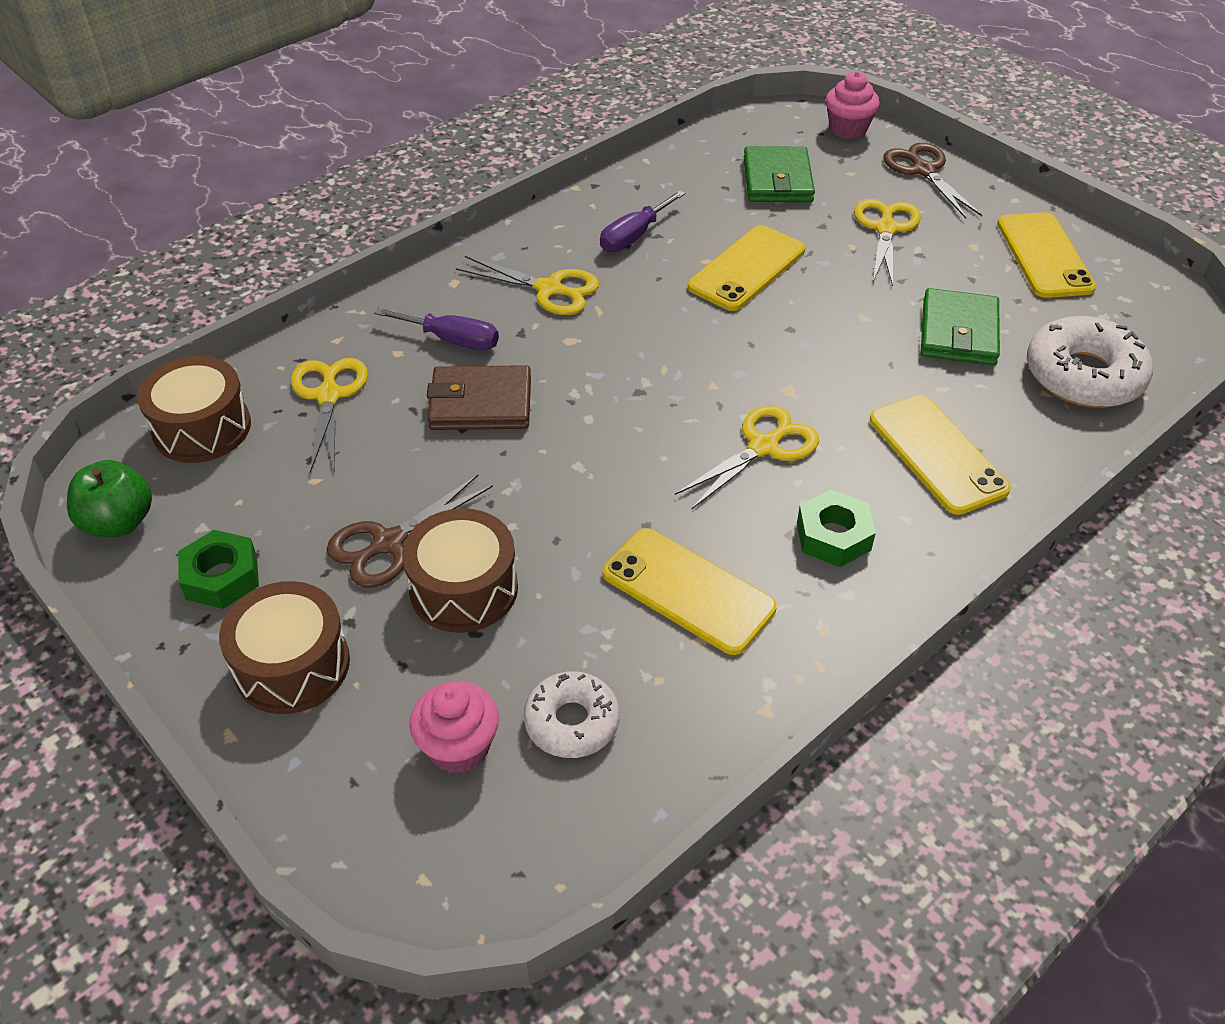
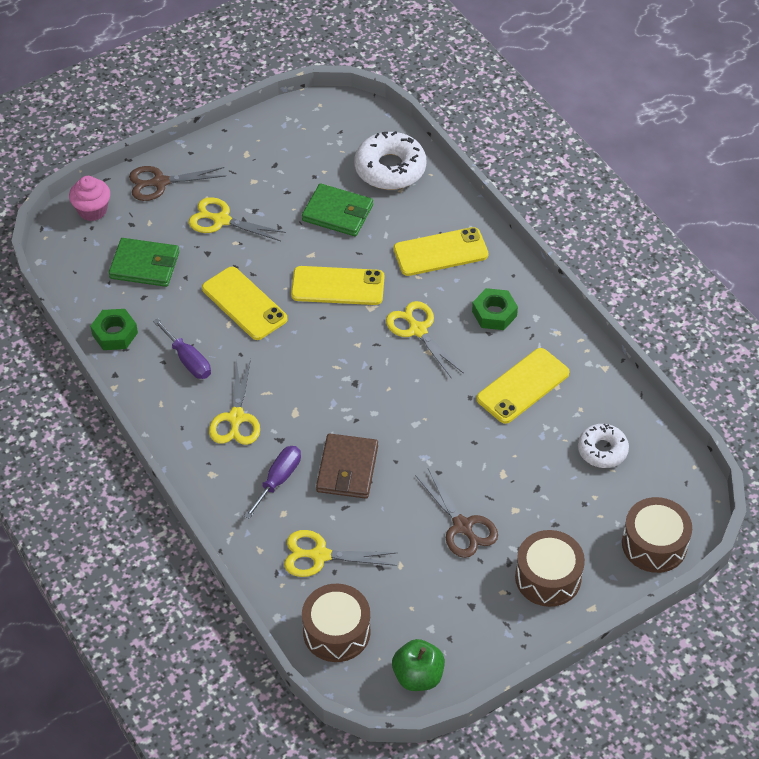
camera: 80 degrees left, 5 degrees up
green nut [178,530,259,609] -> green nut moved to [90,309,138,350]
brown drum [402,508,518,633] -> brown drum moved to [622,497,692,573]
pink cupcake [409,681,499,774] -> none
yellow scissors [456,256,599,315] -> yellow scissors turned 150 degrees clockwise [209,359,260,445]
yellow phone [997,212,1096,298] -> yellow phone moved to [291,266,384,305]

